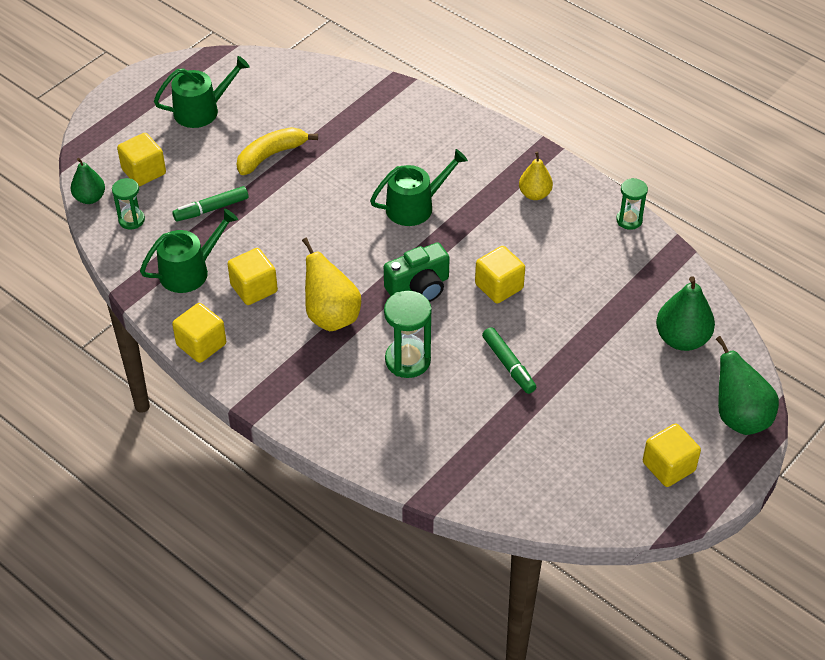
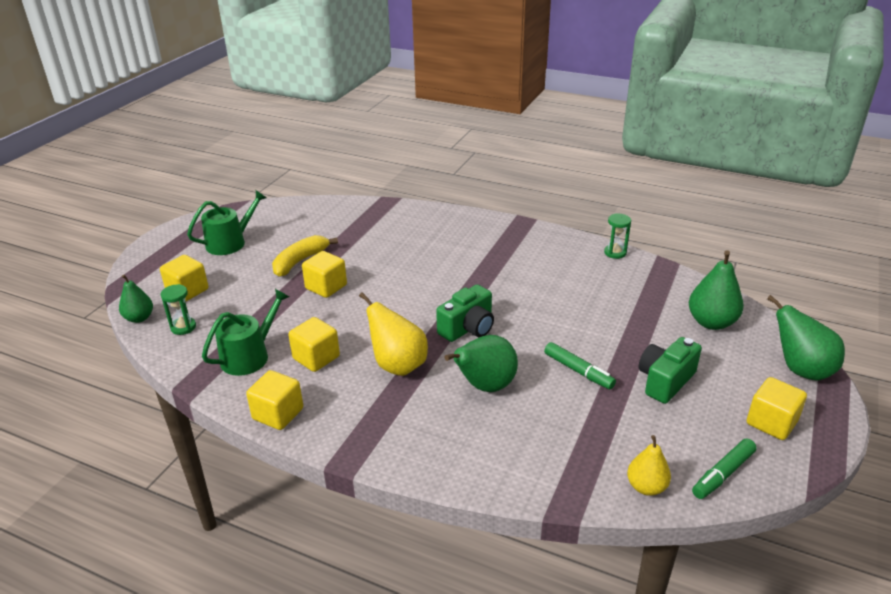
camera: 15 degrees left, 15 degrees down
green marker [172,186,248,222] -> green marker moved to [692,439,756,499]
green watering can [370,149,468,226] -> none
green hourglass [384,291,432,378] -> green pear [444,335,518,392]
yellow cube [475,246,525,303] -> yellow cube moved to [302,251,347,298]
yellow pear [519,152,553,200] -> yellow pear moved to [627,435,671,496]
none -> green camera [638,337,702,404]

